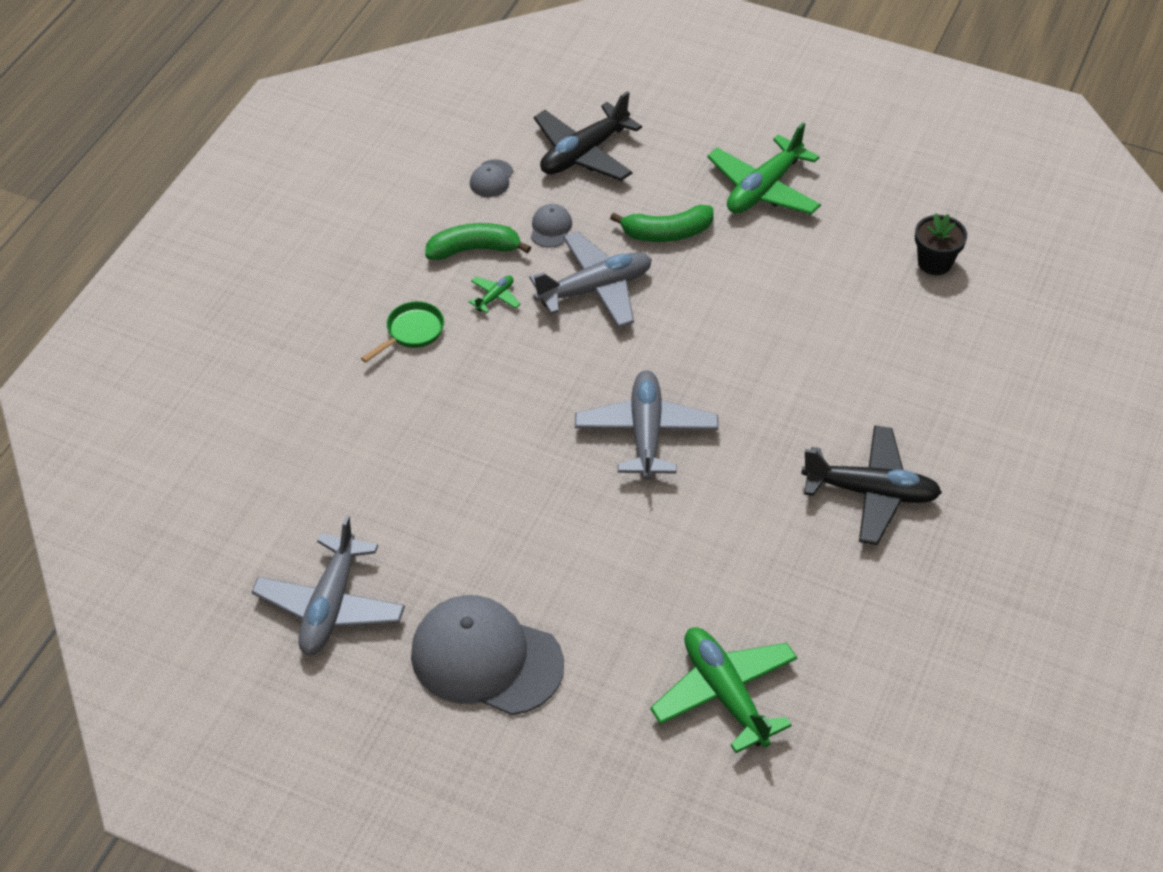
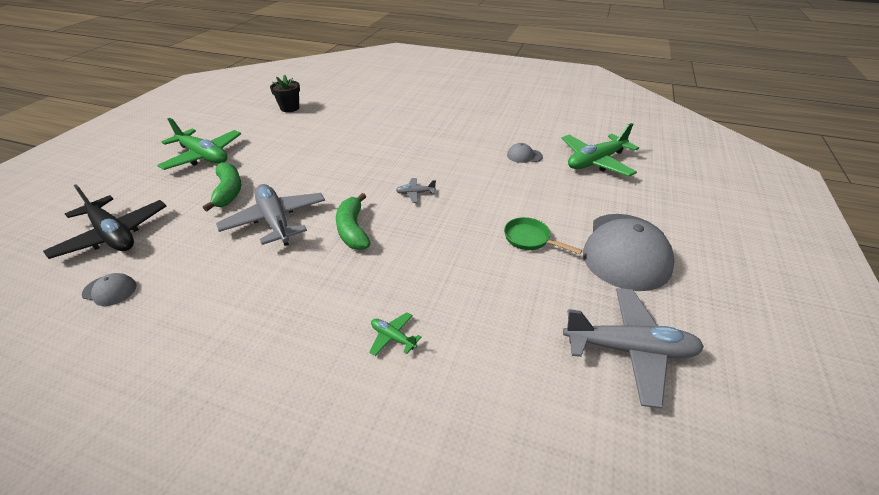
camera: 95 degrees left, 10 degrees down
green pan [361,301,444,363] -> green pan moved to [504,217,582,254]
green banana [425,223,531,260] -> green banana moved to [336,193,371,250]
green plane [468,276,521,313] -> green plane moved to [369,312,421,356]
grey cap [531,204,572,247] -> grey cap moved to [507,143,543,163]
grey plane [575,370,719,480] -> grey plane [396,178,436,203], size x0.44
black plane [801,425,942,545] -> none

